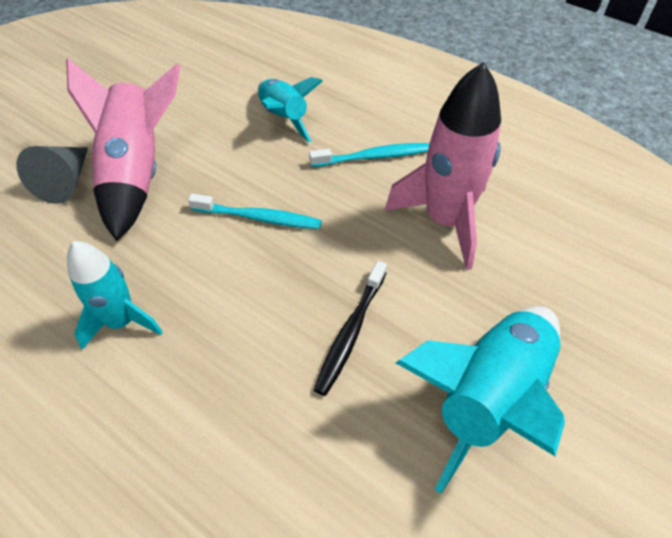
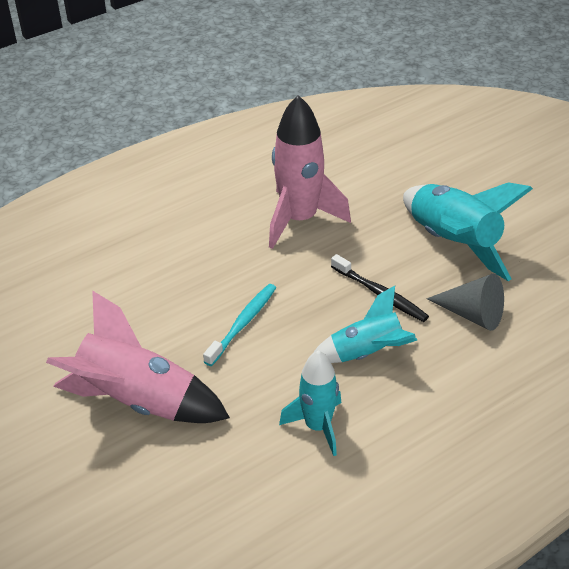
camera: 70 degrees left, 10 degrees down
grey cone [16,146,88,204] -> grey cone moved to [426,274,504,331]
turquoise rocket [258,77,323,143] -> turquoise rocket moved to [313,286,417,363]
turquoise toothbrush [309,143,429,167] -> none

